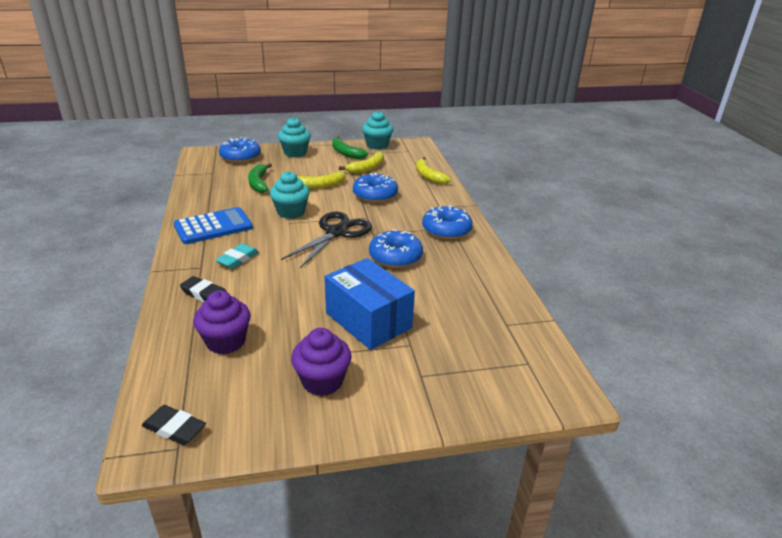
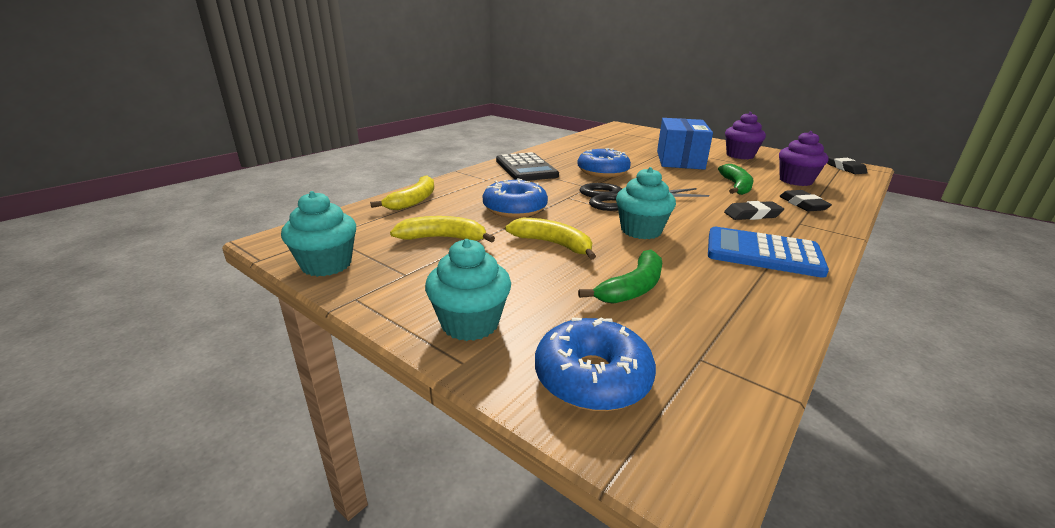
camera: 130 degrees left, 5 degrees down
turquoise eraser [215,244,259,269] -> black eraser [724,201,784,220]
green banana [332,136,368,159] -> green banana moved to [718,164,754,195]
blue donut [422,205,473,240] -> black calculator [496,152,559,181]

